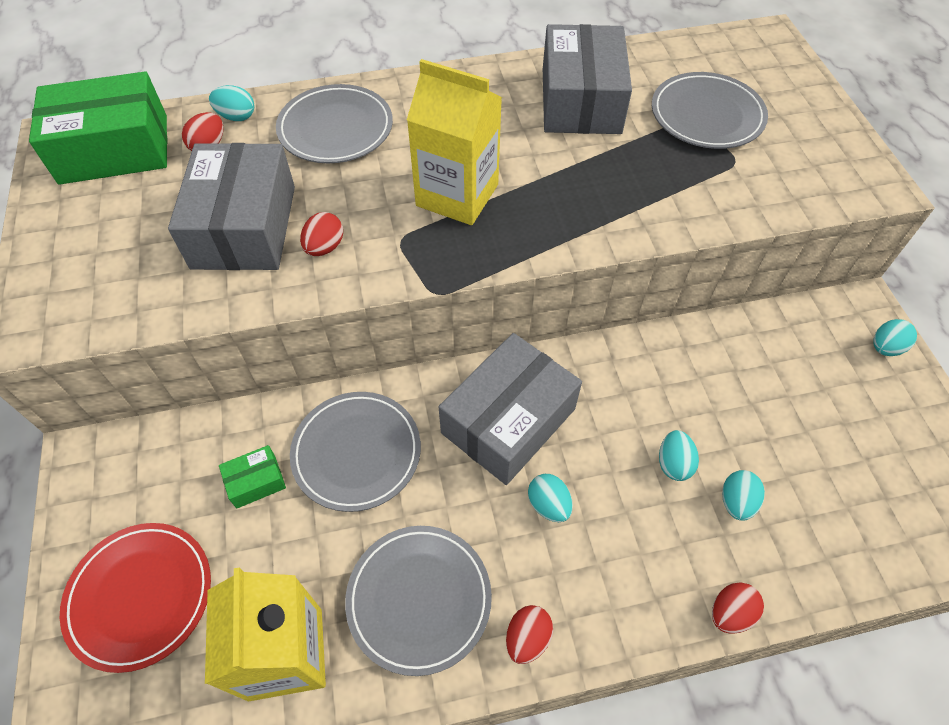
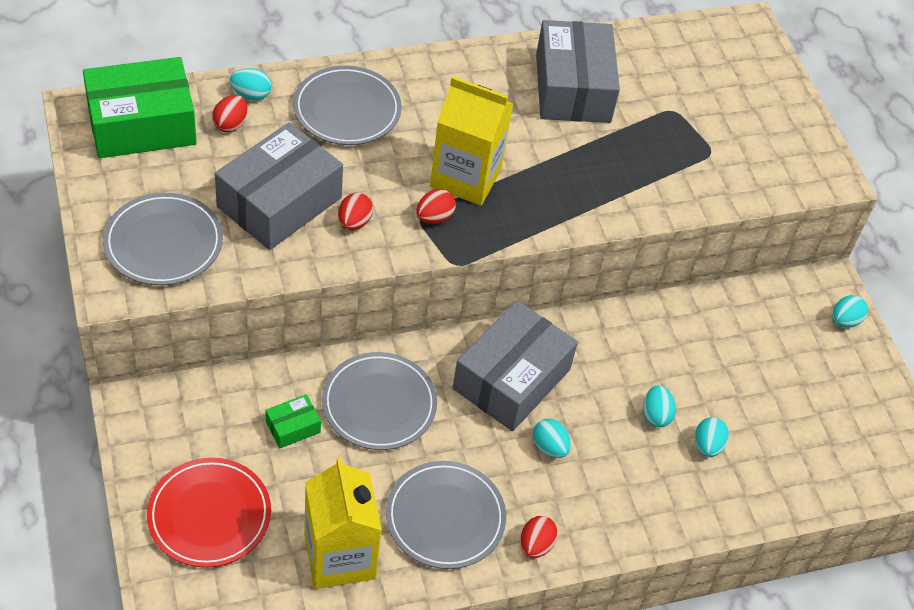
camera: 10 degrees left, 5 degrees down
grey box [168,143,295,270] -> grey box turned 45 degrees clockwise [215,122,343,250]
grey plate [652,72,768,149] -> grey plate moved to [103,193,223,285]
red egg [712,582,764,634] -> red egg moved to [416,189,456,224]

